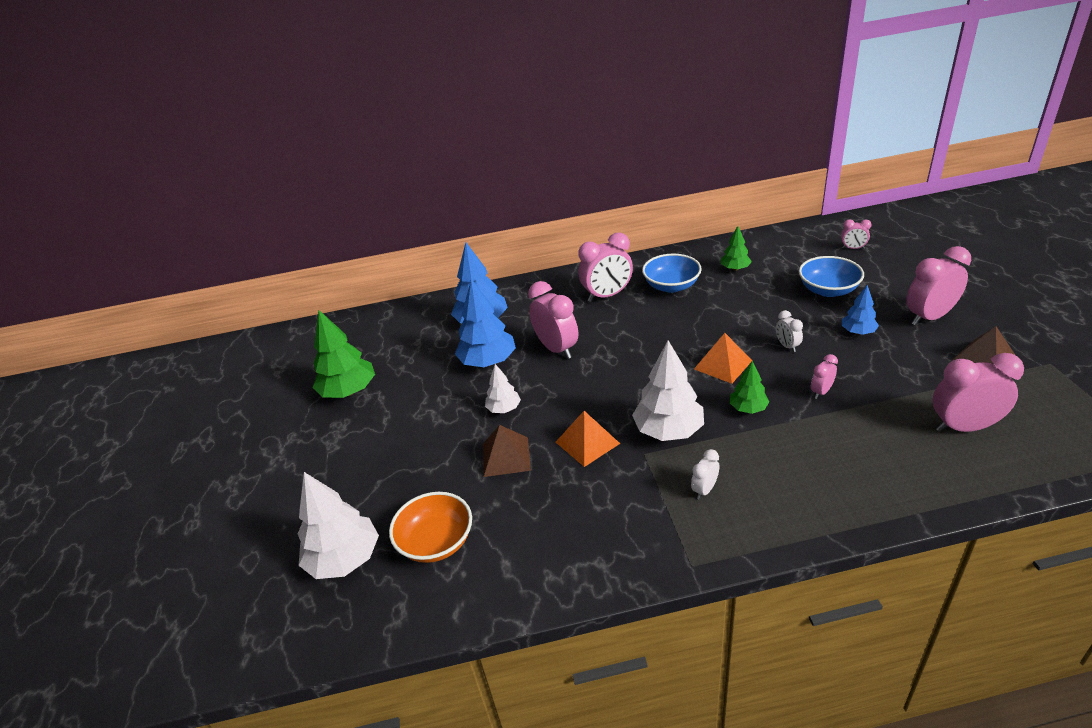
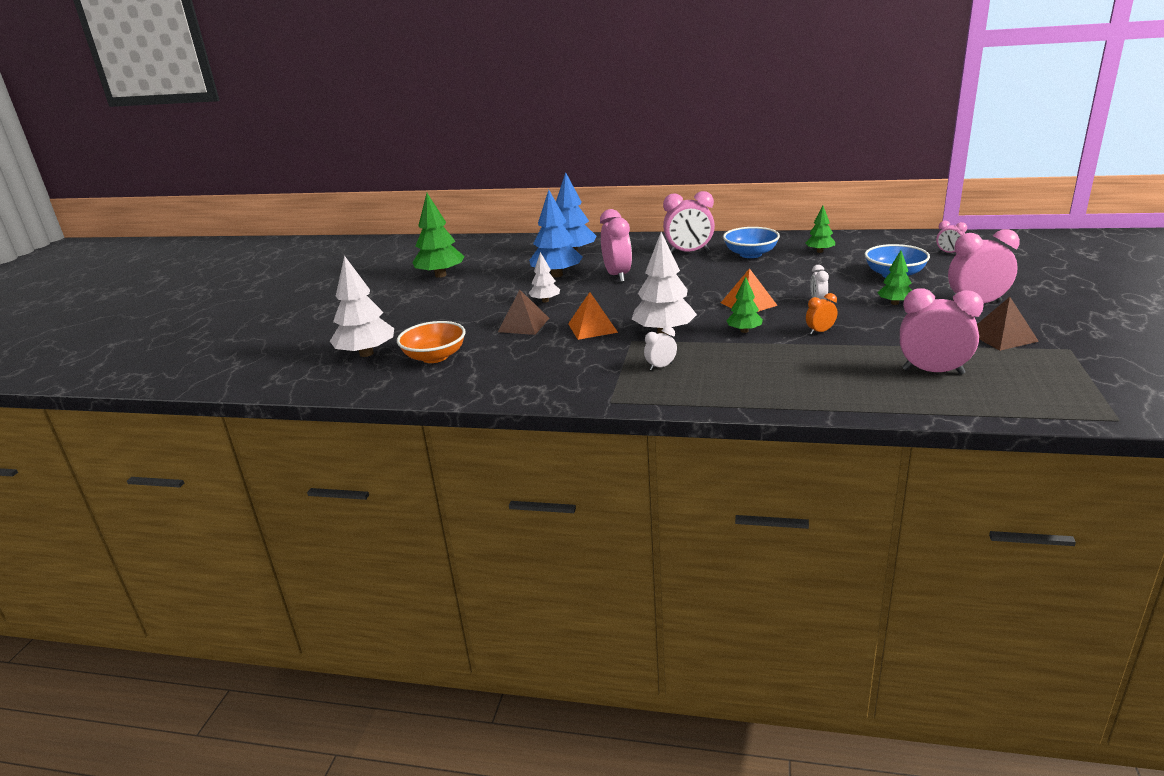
camera: 20 degrees right, 10 degrees down
pink clock [811,354,838,399] -> orange clock [806,293,837,335]
blue tree [842,285,879,335] -> green tree [877,250,912,305]

